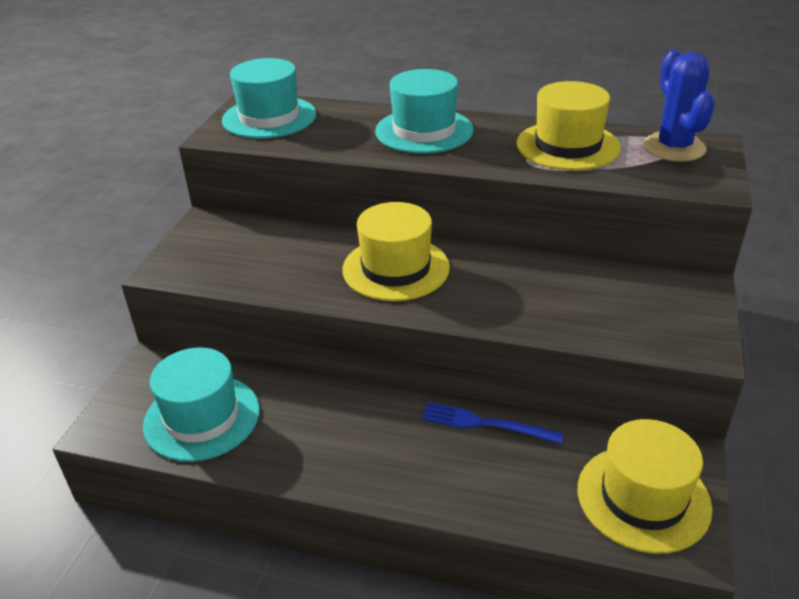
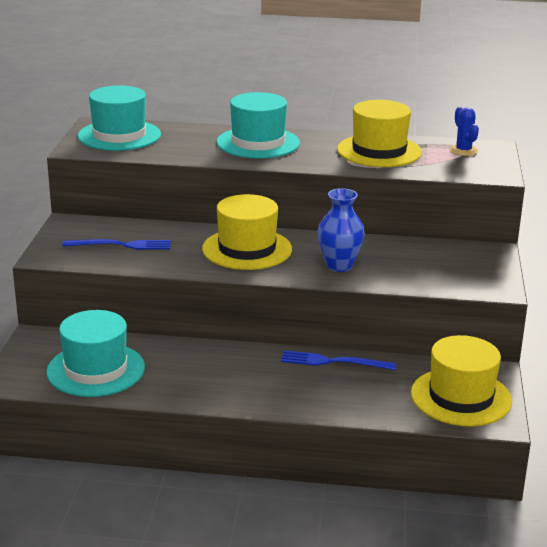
camera: 10 degrees left, 10 degrees down
blue cactus [643,50,715,162] -> blue cactus [449,107,479,156], size x0.58
none -> blue fork [62,239,171,250]
none -> blue vase [318,188,365,272]

